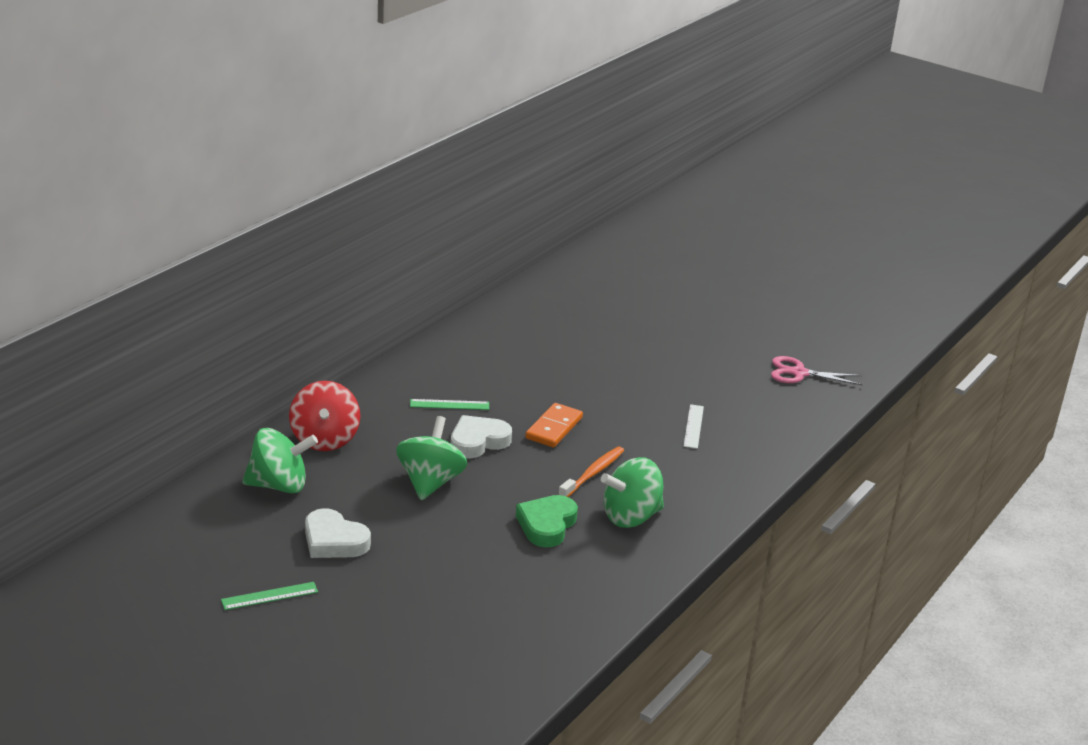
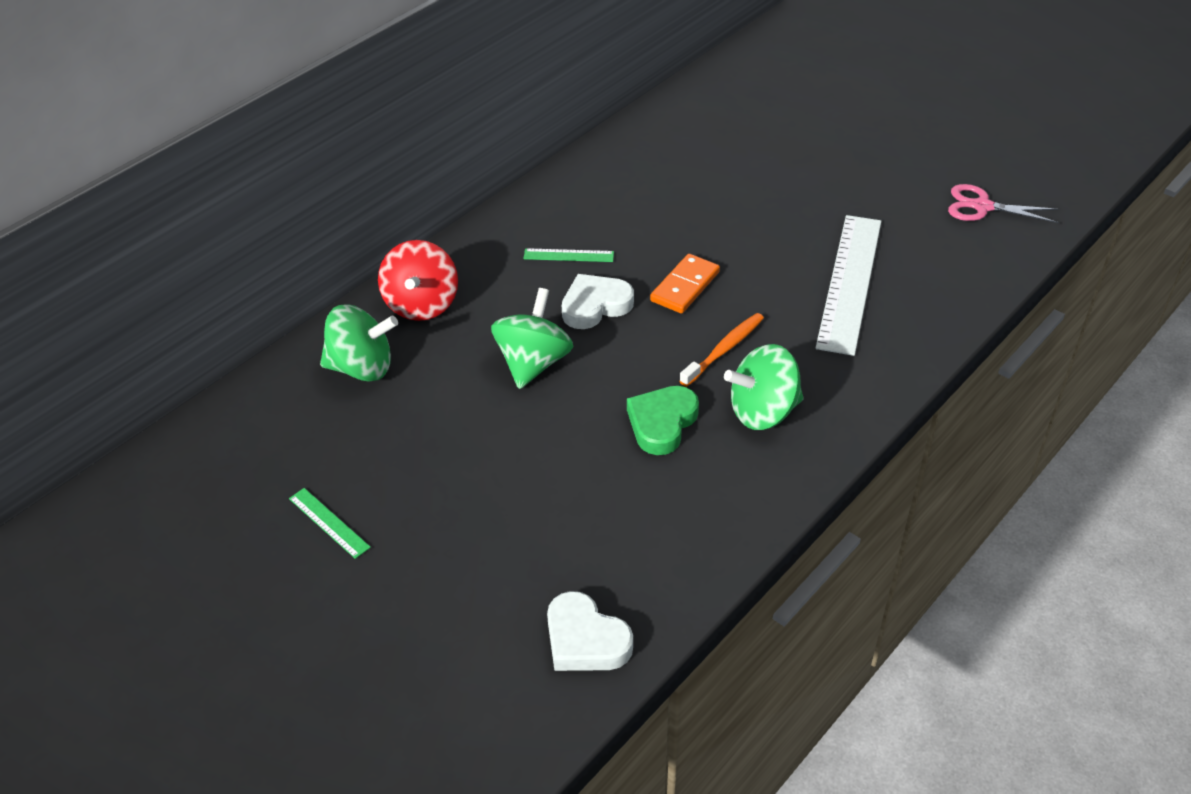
camera: 10 degrees right, 15 degrees up
green ruler [221,582,318,610] -> green ruler turned 60 degrees clockwise [289,488,371,559]
white heart [305,508,371,558] -> white heart moved to [547,591,633,671]
white ruler [683,404,704,449] -> white ruler [816,215,881,356], size x2.26

